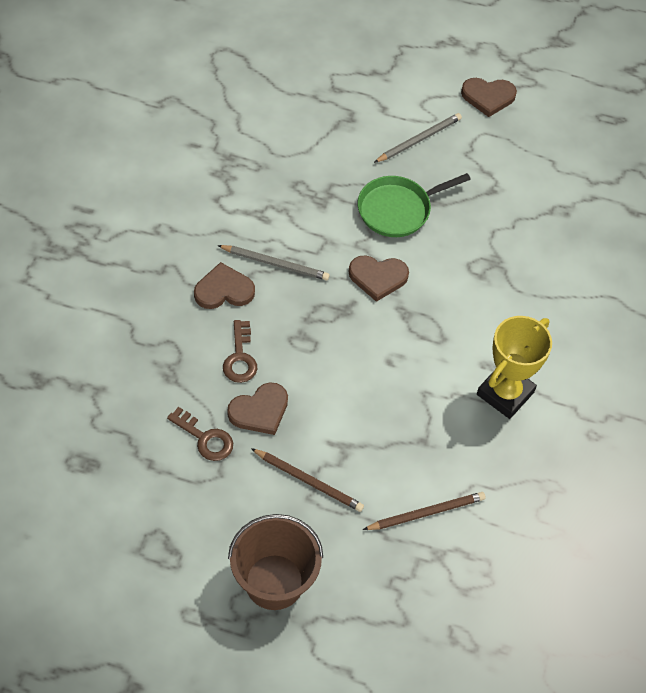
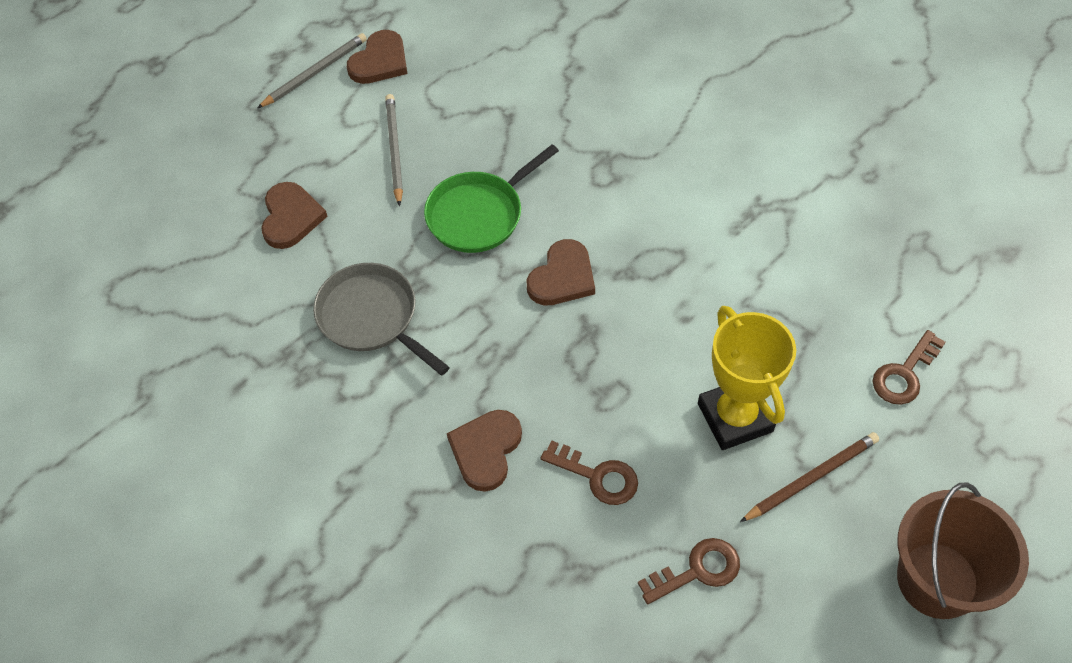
camera: 55 degrees left, 0 degrees up
grey pencil [217,245,330,280] -> grey pencil moved to [257,33,367,108]
brown heart [227,382,288,435] -> brown heart moved to [261,182,328,249]
green pan [358,173,471,237] -> green pan turned 45 degrees clockwise [424,144,559,253]
brown pencil [363,492,486,530] -> brown key [872,330,945,405]
yellow trophy [477,316,552,419] -> yellow trophy moved to [698,306,796,450]
none -> grey pan [313,263,450,375]

